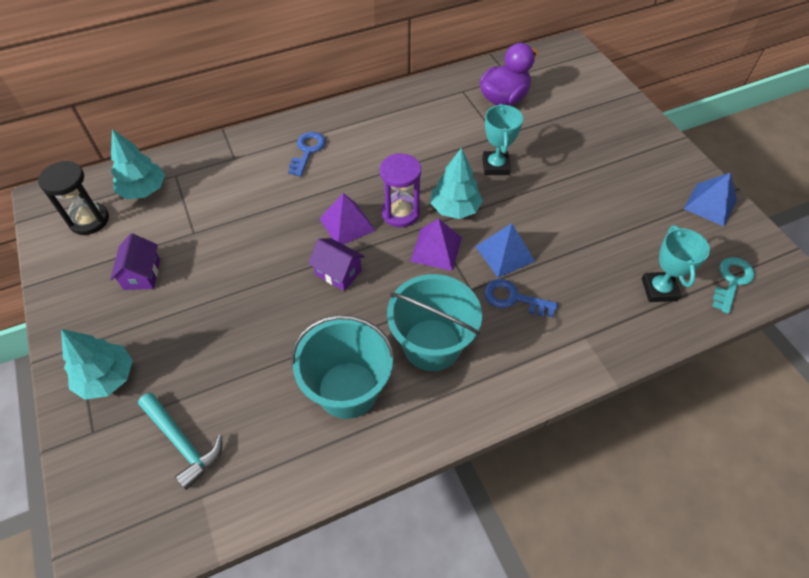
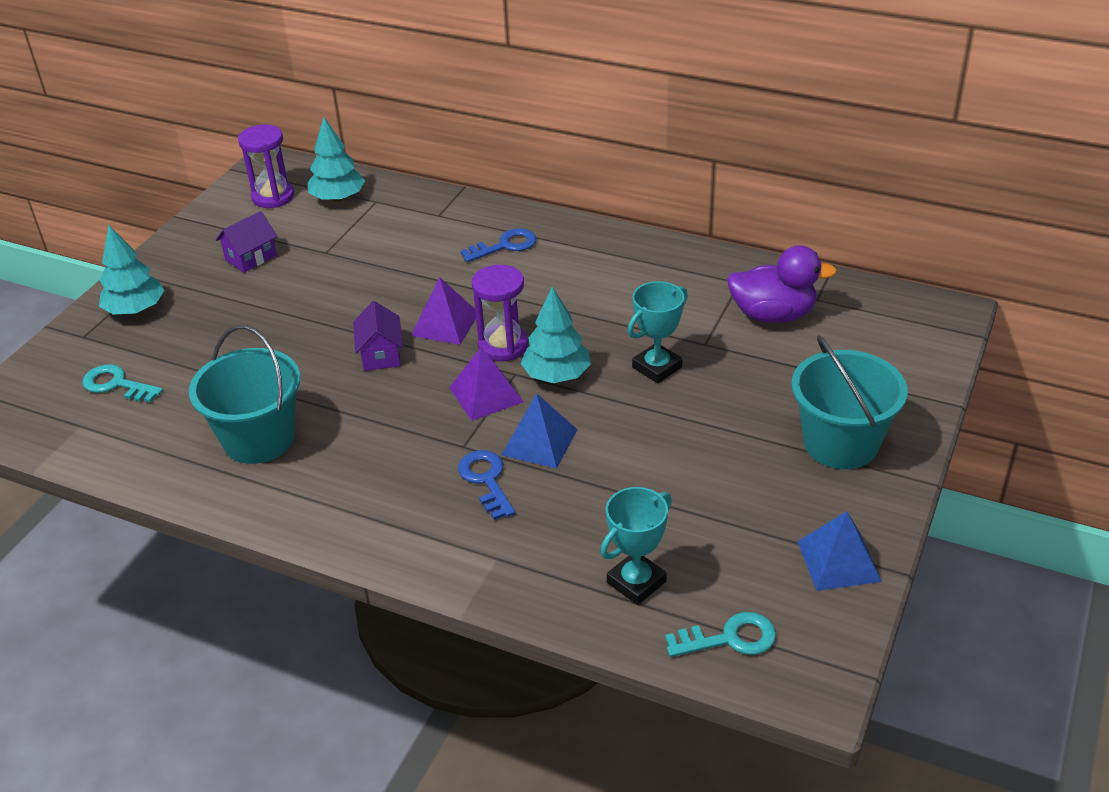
camera: 50 degrees right, 15 degrees down
black hourglass [38,161,109,235] -> purple hourglass [238,125,294,208]
turquoise hammer [138,393,222,490] -> turquoise key [82,364,163,403]
turquoise bucket [387,274,482,371] -> turquoise bucket moved to [791,335,908,469]

